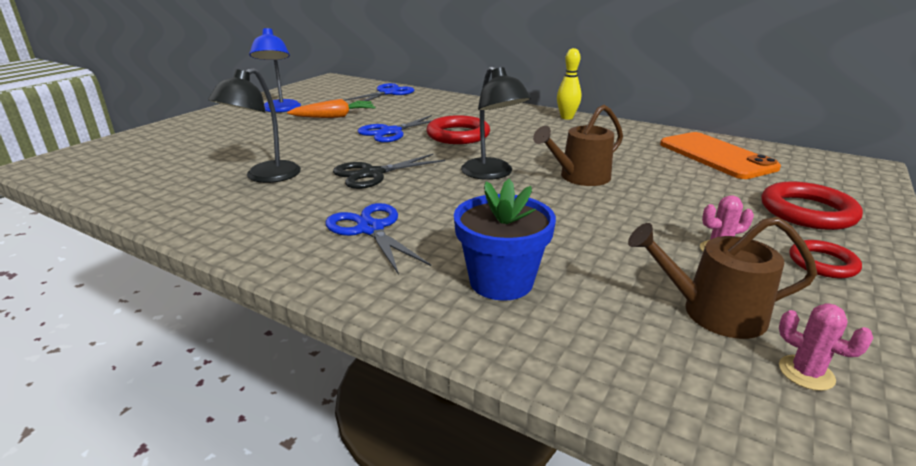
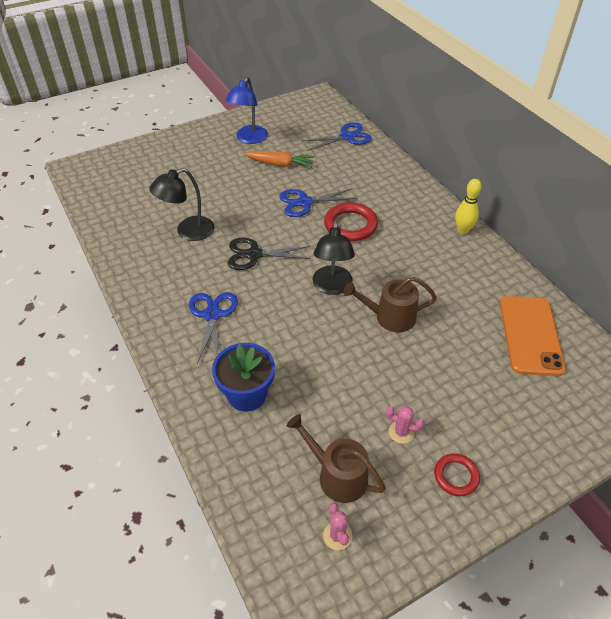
camera: 30 degrees right, 20 degrees up
red ring [762,182,863,230] -> none

